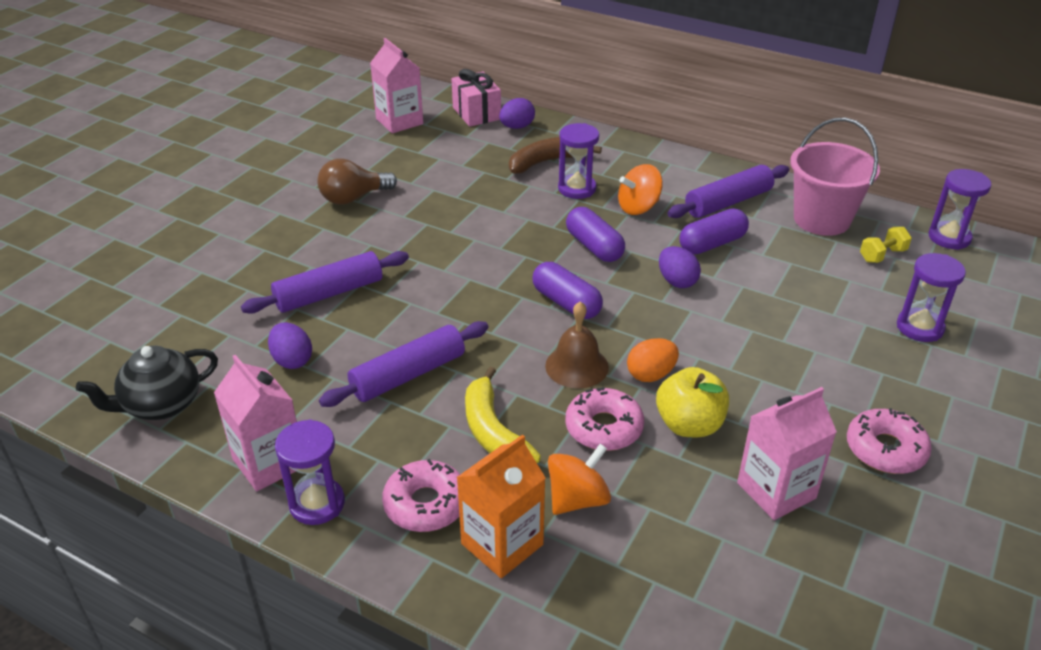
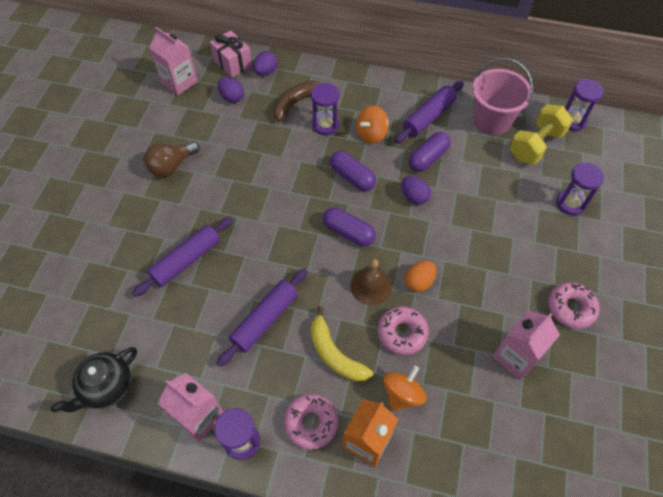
camera: 15 degrees left, 20 degrees up
purple egg [268,322,312,369] -> purple egg moved to [218,77,244,103]
yellow apple [656,367,729,437] -> none
yellow dumbbell [860,227,912,263] -> yellow dumbbell [510,104,573,165], size x1.99

